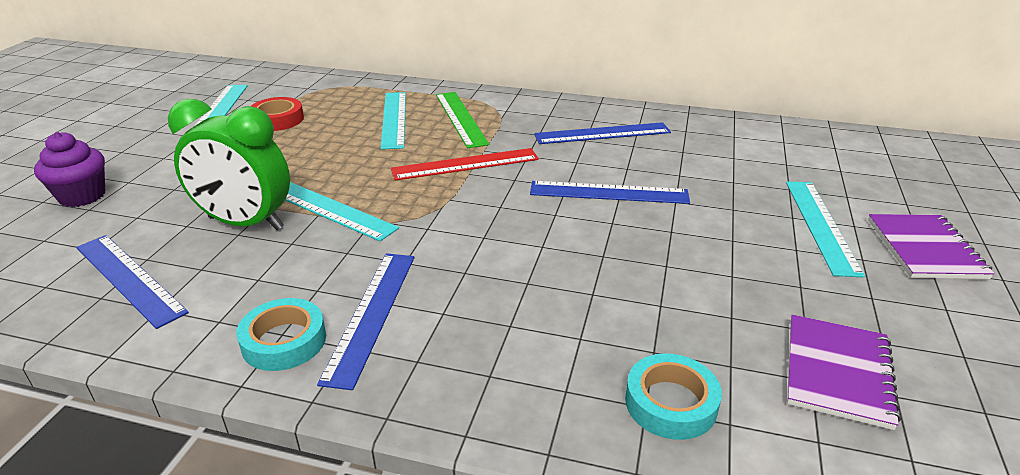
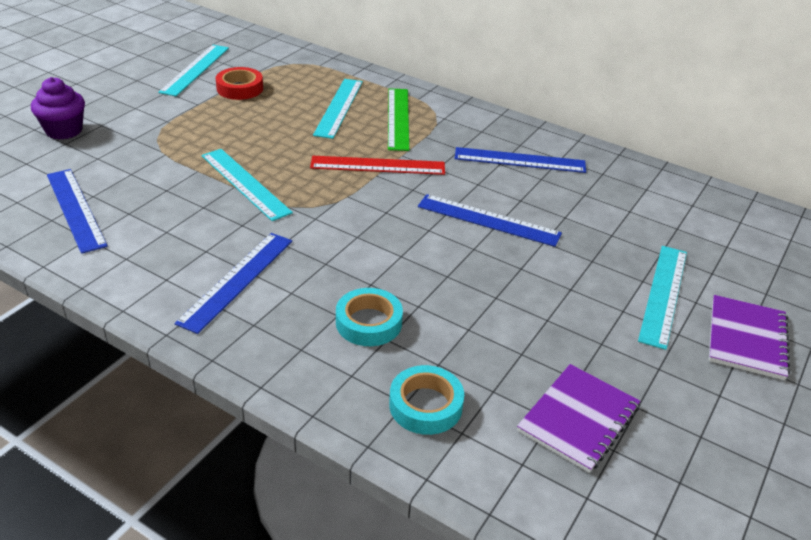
camera: 15 degrees right, 5 degrees up
green clock [168,99,290,230] -> none
turquoise tape [236,298,326,371] -> turquoise tape moved to [336,288,403,346]

